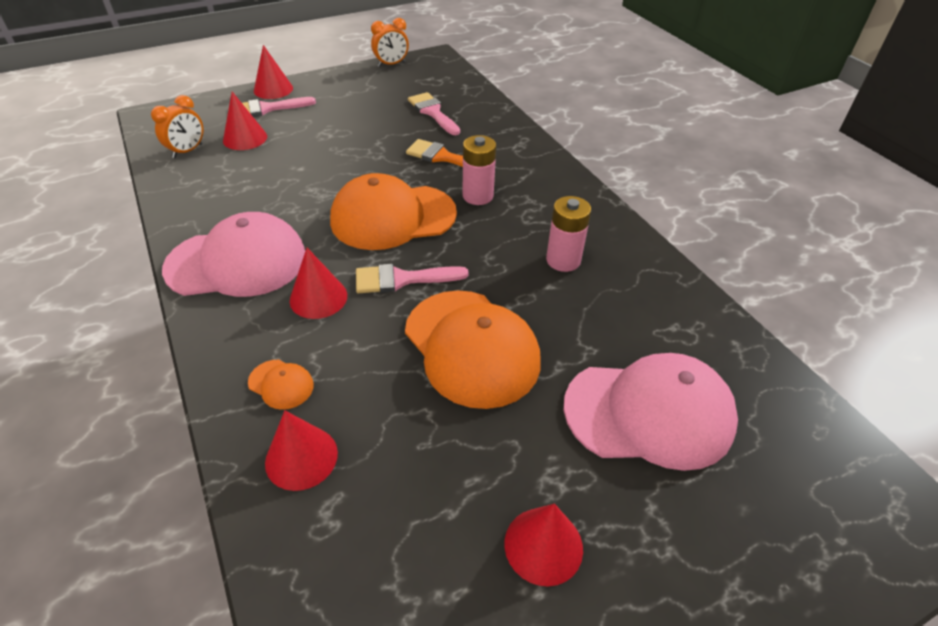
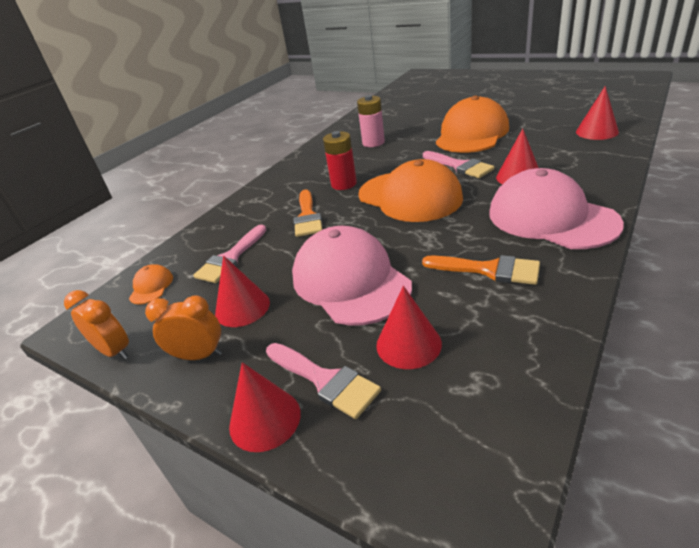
camera: 115 degrees left, 10 degrees down
orange clock [151,95,204,158] -> orange clock moved to [145,295,222,360]
orange cap [248,360,314,410] -> orange cap moved to [129,264,173,304]
pink battery [463,135,496,205] -> red battery [323,131,357,190]
red cone [504,504,583,587] -> red cone moved to [215,256,270,327]
pink cap [564,353,738,471] -> pink cap moved to [292,226,412,325]
none -> orange brush [422,255,540,285]

